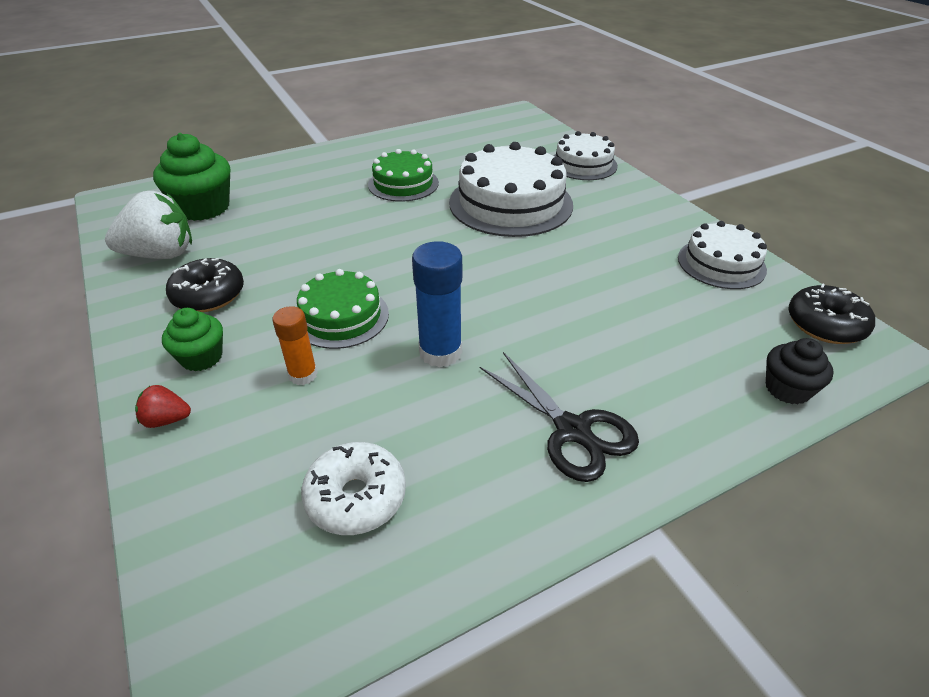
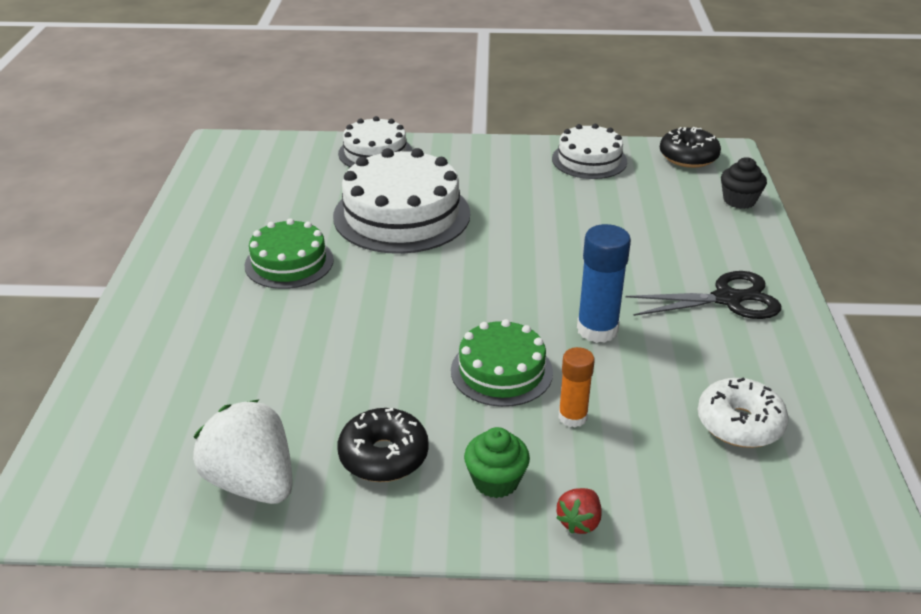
camera: 60 degrees left, 5 degrees down
white strawberry [105,191,192,259] -> white strawberry turned 60 degrees counterclockwise [193,399,293,504]
green cupcake [153,133,230,221] -> none

